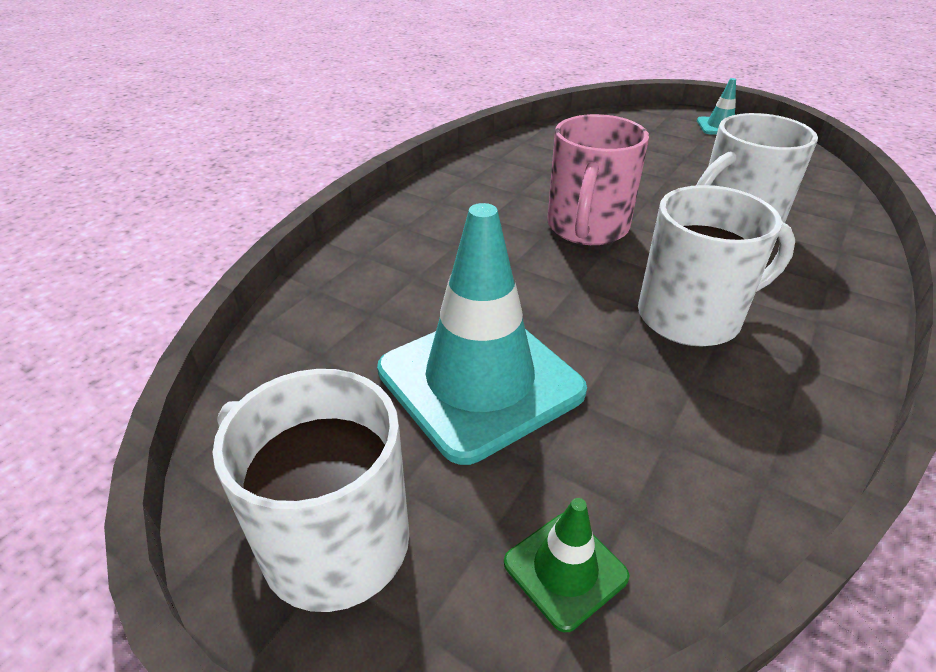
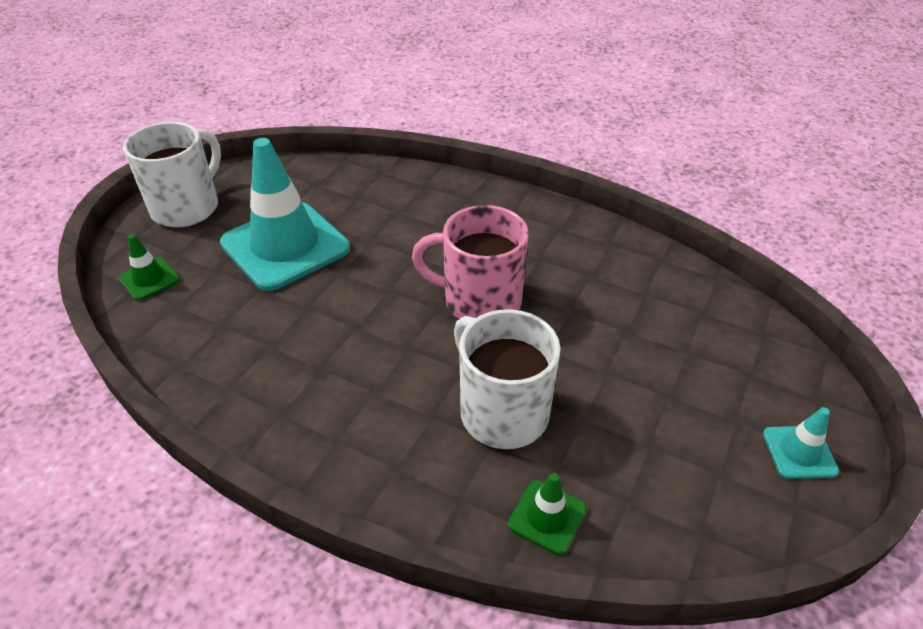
camera: 85 degrees right, 5 degrees up
white mug [638,185,795,347] -> none
none -> green traffic cone [508,473,587,555]

